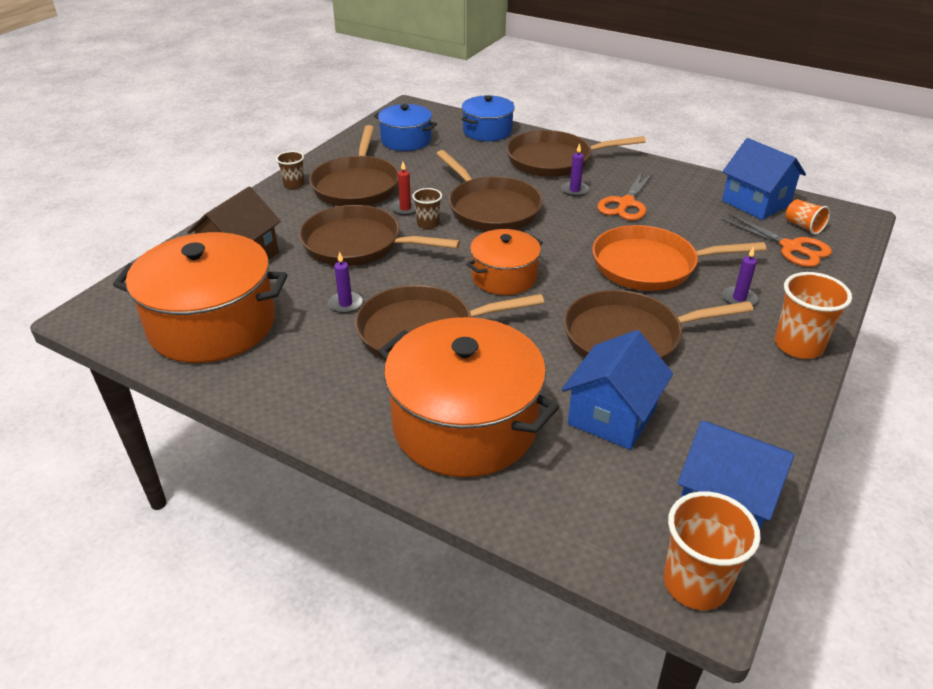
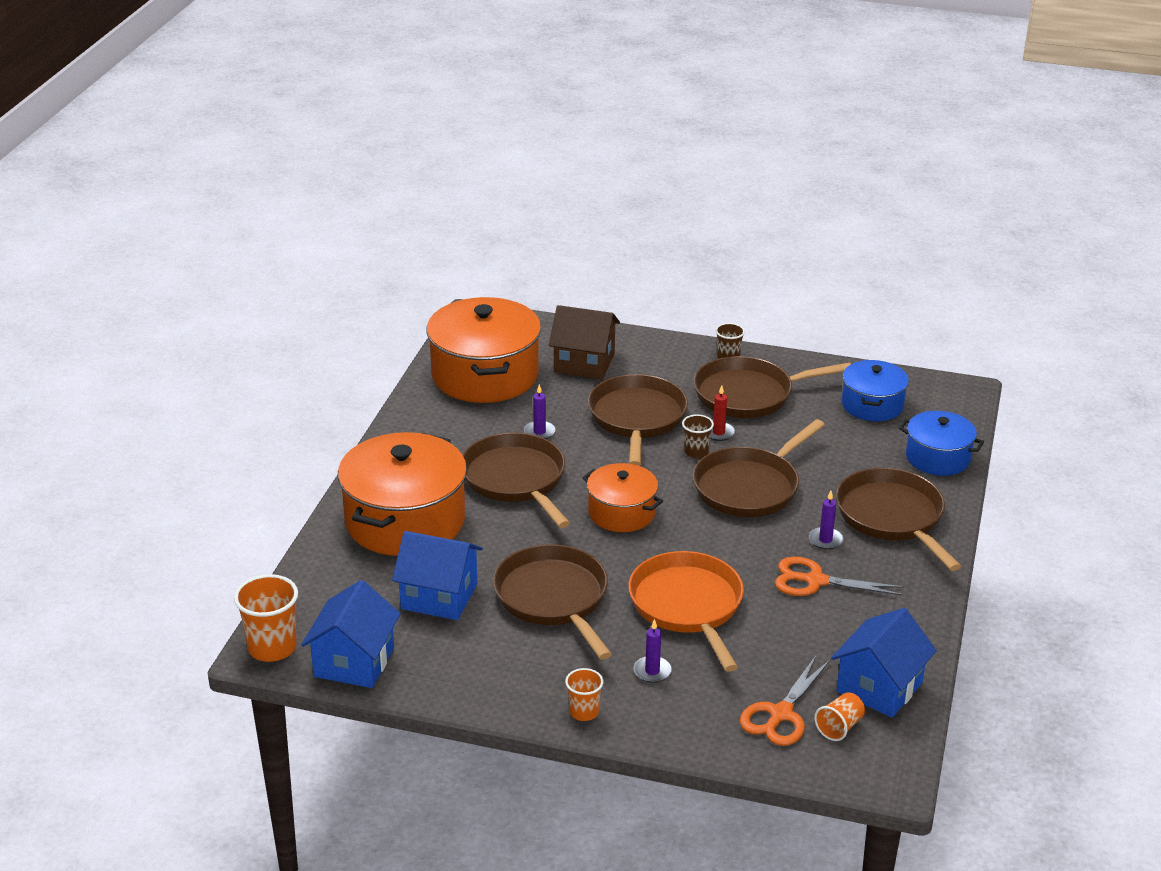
camera: 75 degrees right, 5 degrees down
orange cup [775,272,852,359] -> orange cup [565,668,604,721], size x0.58

